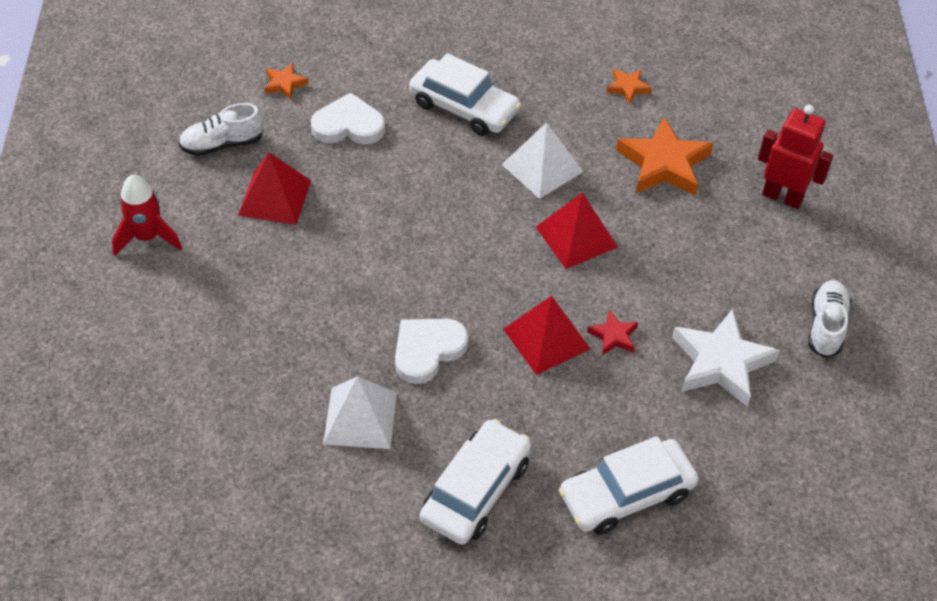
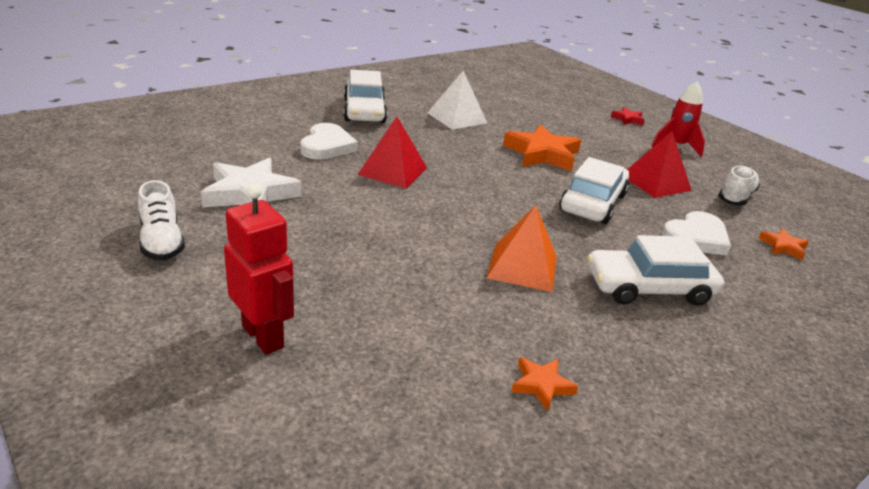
camera: 140 degrees right, 20 degrees down
white heart [395,319,468,384] -> white heart moved to [300,123,358,160]
white pyramid [501,122,583,199] -> orange pyramid [487,205,557,292]
red pyramid [536,192,618,269] -> none
white car [559,436,698,535] -> white car moved to [559,157,629,224]
red star [587,310,638,356] -> red star moved to [611,107,645,125]
orange star [616,117,713,196] -> orange star moved to [503,125,581,171]
red robot [758,105,833,209] -> red robot turned 120 degrees counterclockwise [224,184,294,355]

